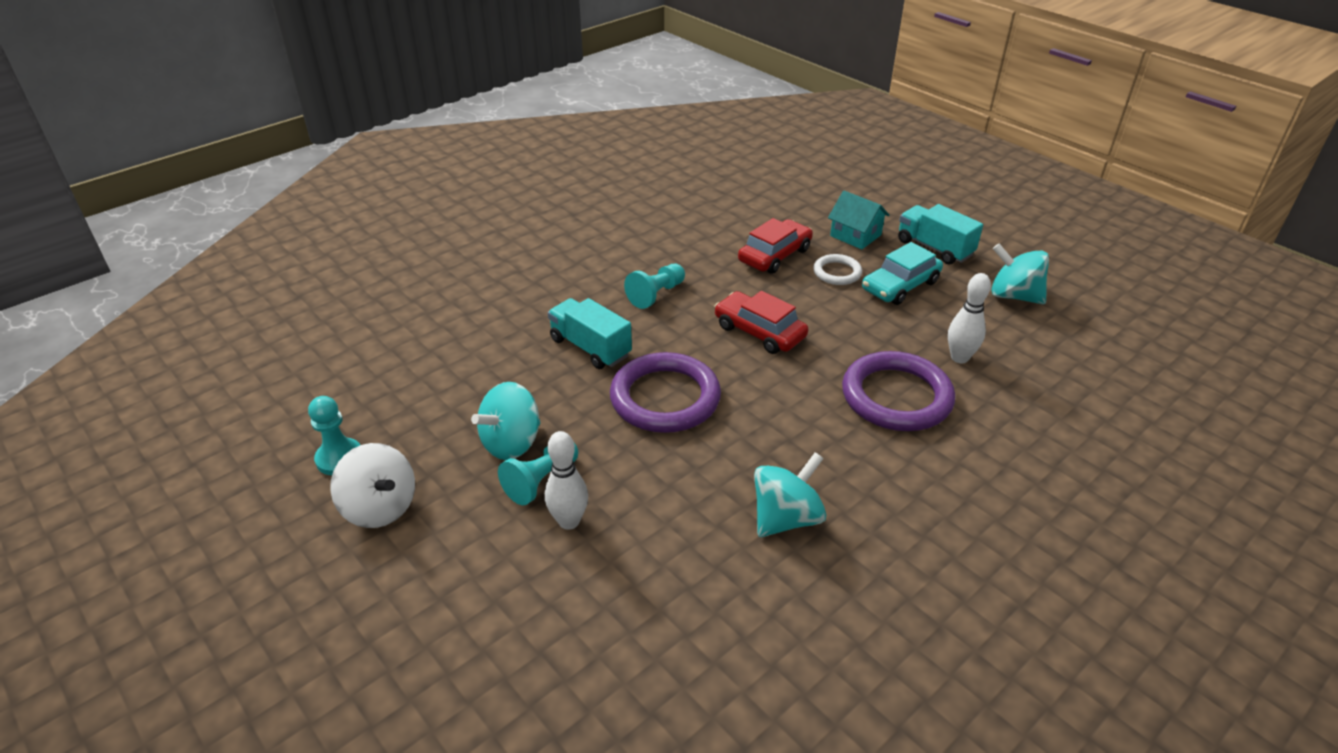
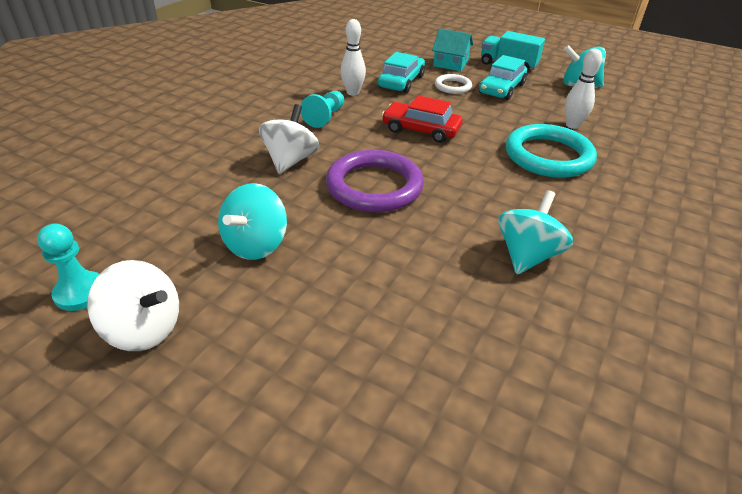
camera: 20 degrees left, 0 degrees up
turquoise pawn [498,443,578,505] -> none
white bowling pin [545,431,588,530] -> white bowling pin moved to [340,19,366,95]
turquoise truck [548,298,632,369] -> white spinning top [259,104,319,174]
red car [738,218,813,274] -> turquoise car [378,52,425,93]
purple ring [842,351,955,431] -> turquoise ring [506,124,597,178]

